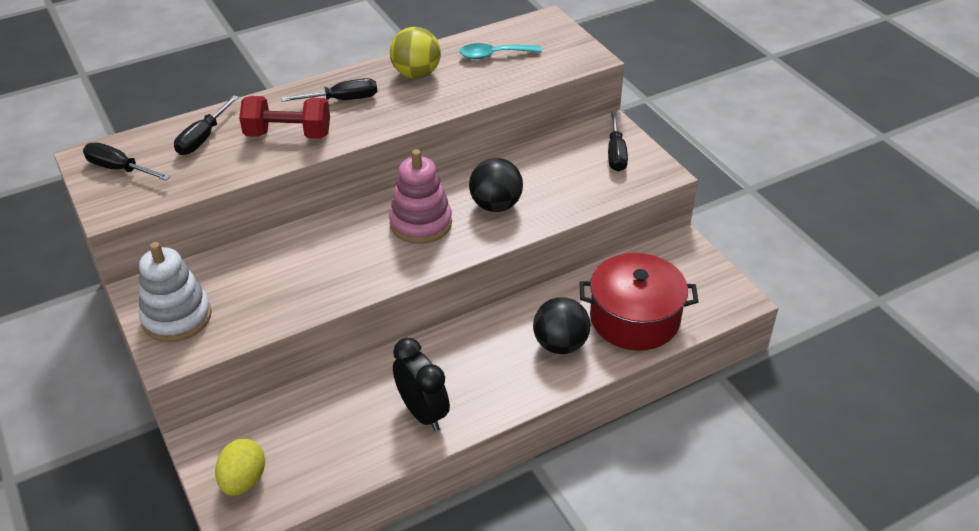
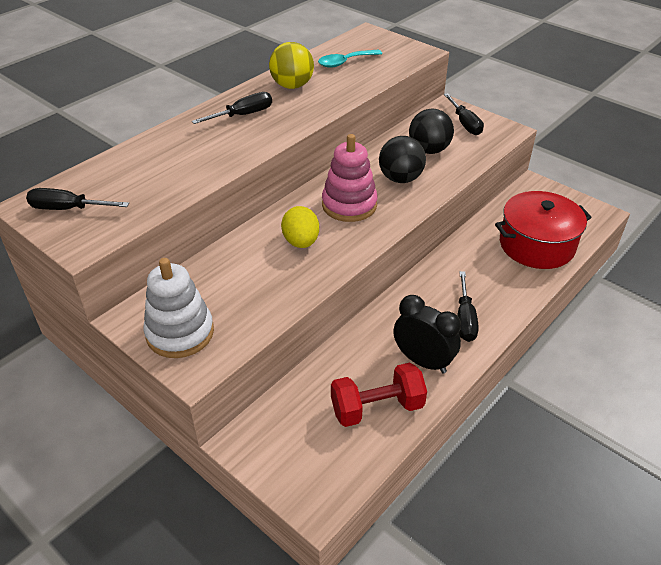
camera: 20 degrees left, 0 degrees up
black screwdriver [174,96,239,155] -> black screwdriver moved to [458,271,479,342]
yellow egg [215,439,265,496] -> yellow egg moved to [281,206,319,248]
red dumbbell [239,96,330,139] -> red dumbbell moved to [331,362,427,427]
black ball [533,297,591,354] -> black ball moved to [409,108,454,154]

